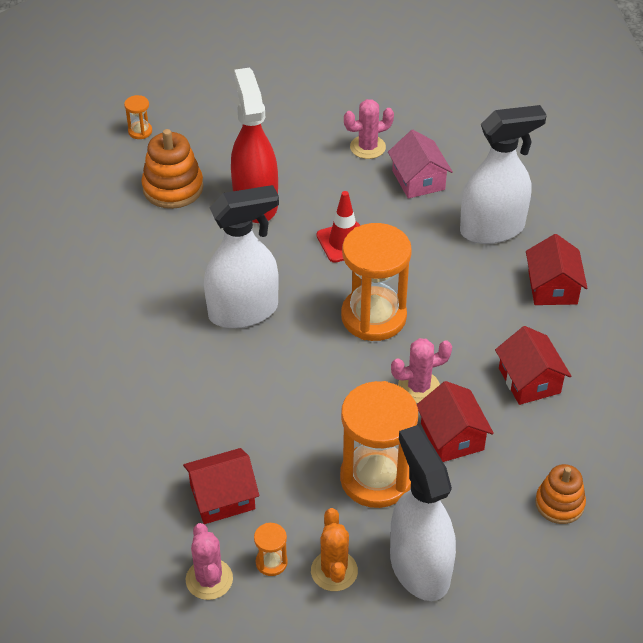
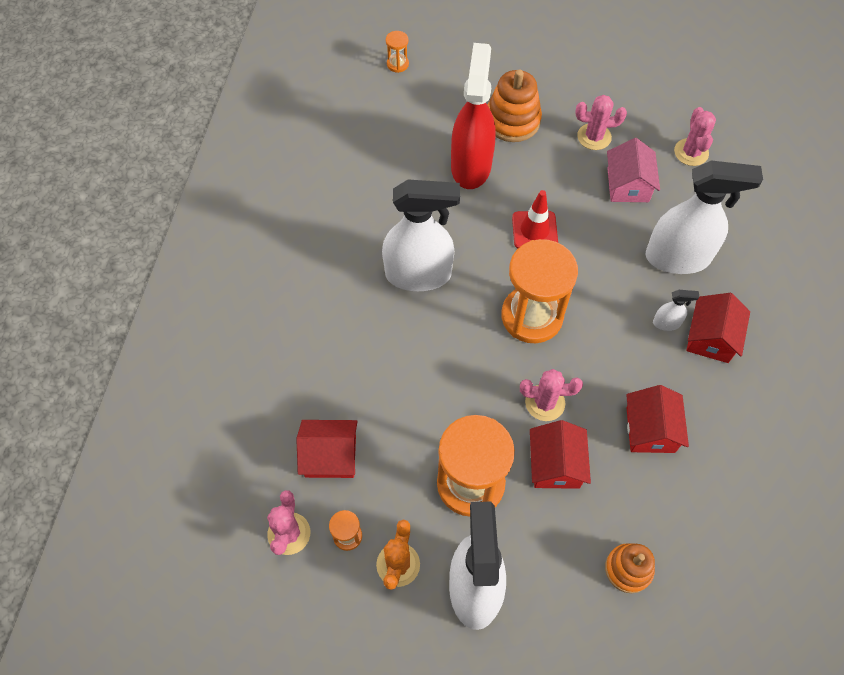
camera: 20 degrees right, 15 degrees up
orange stacking toy [141,129,204,209] -> orange stacking toy moved to [488,69,542,142]
none -> white spray bottle [653,290,699,331]
none -> pink cactus [674,107,716,166]

